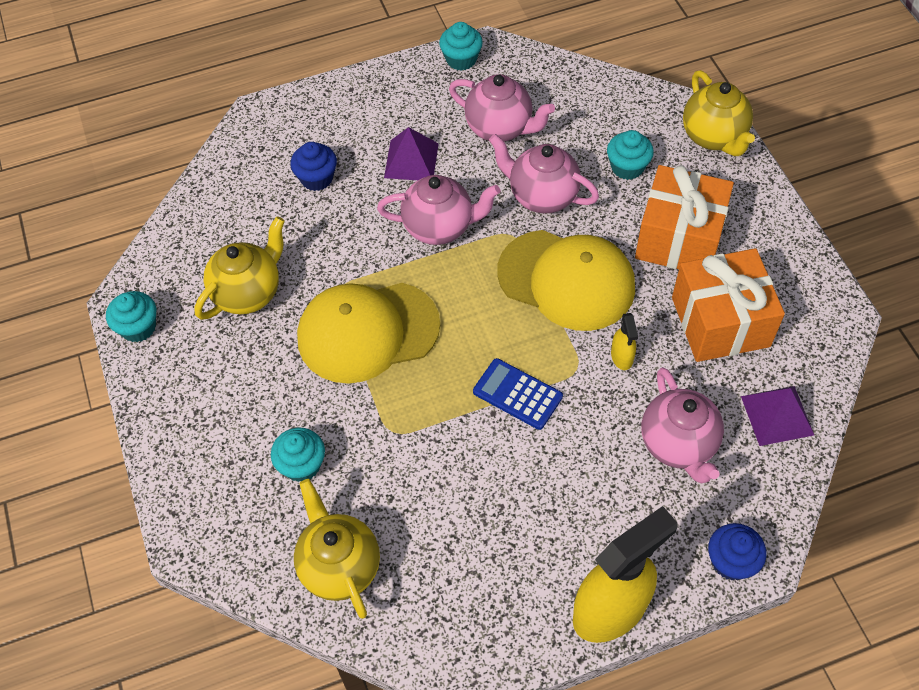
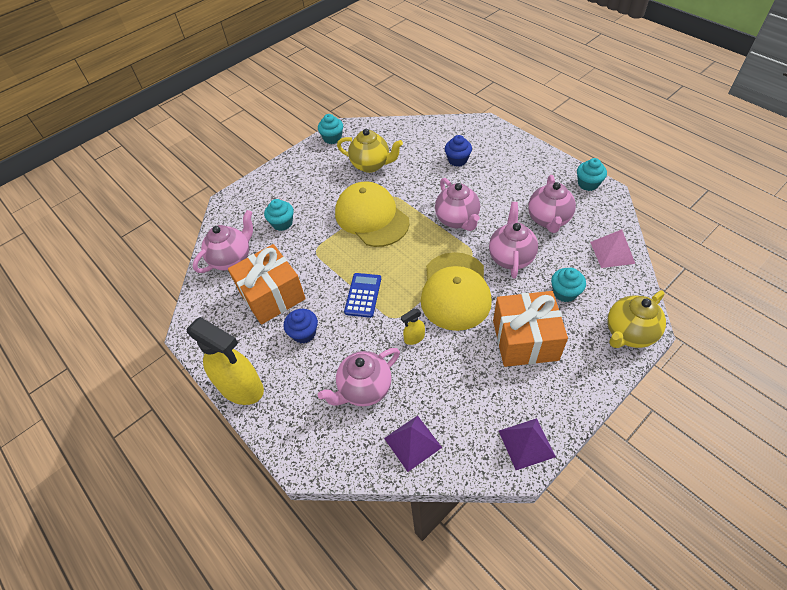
camera: 70 degrees right, 5 degrees down
yellow teapot [294,479,380,619] -> pink teapot [193,210,253,273]
purple pyramid [384,127,439,180] -> purple pyramid moved to [499,418,556,470]
orange gift [672,248,785,362] -> orange gift moved to [228,244,306,325]
blue cupcake [708,523,766,580] -> blue cupcake moved to [283,309,318,343]
none -> pink pyramid [590,230,635,268]

